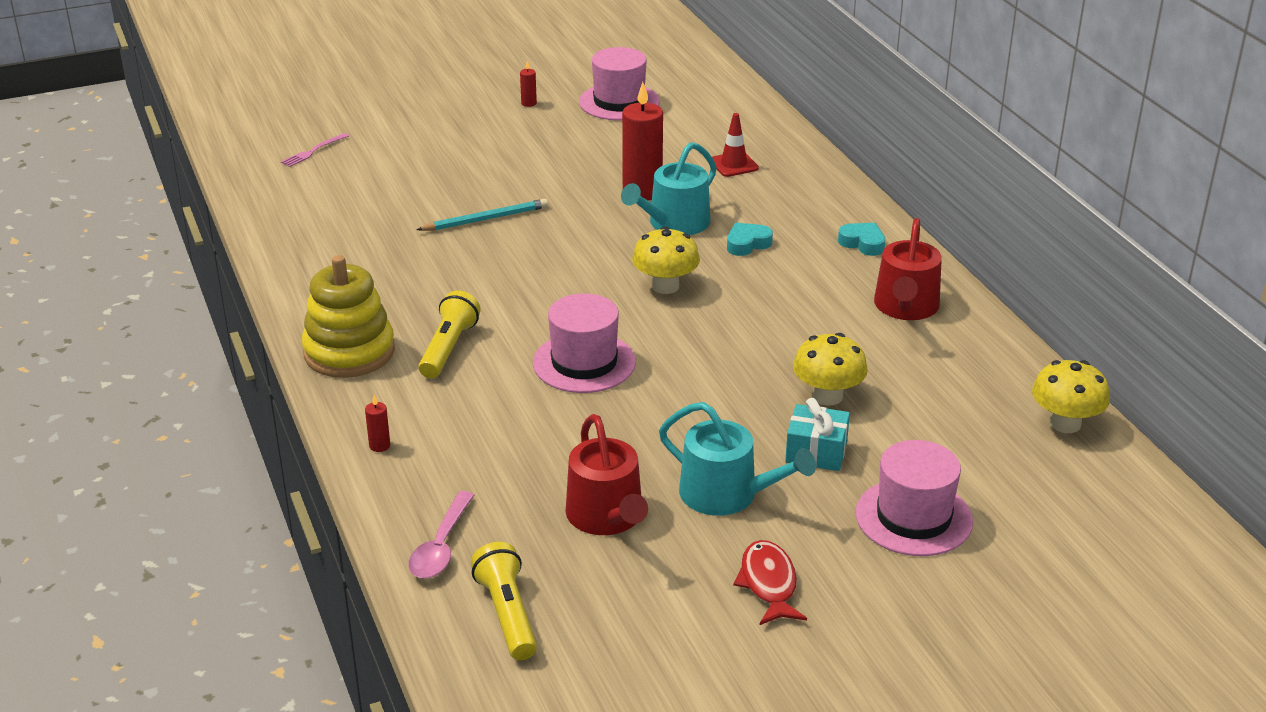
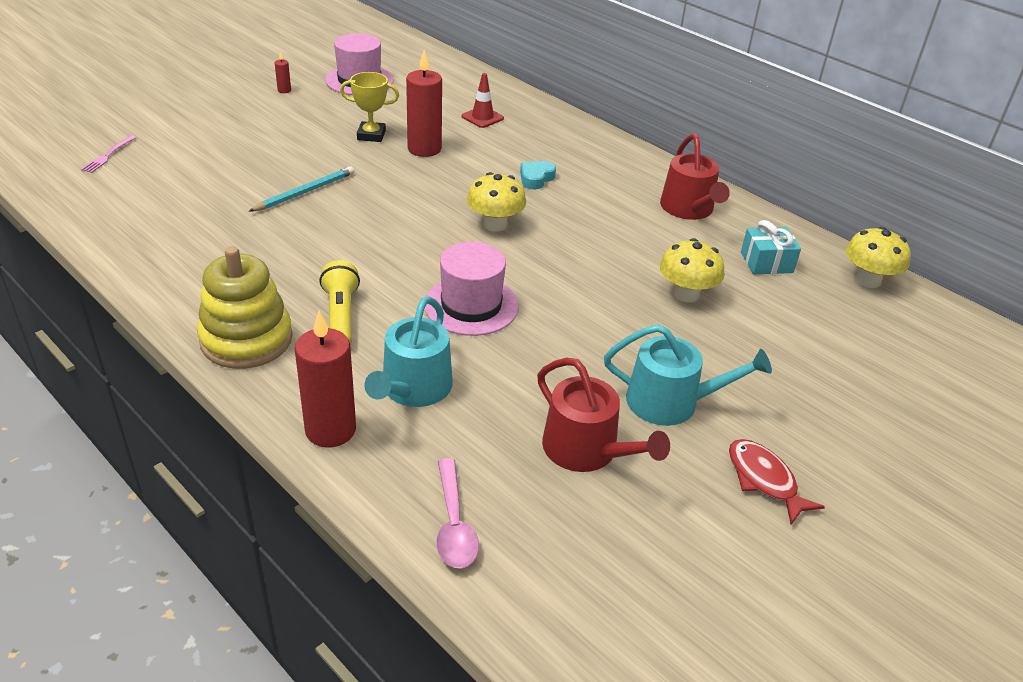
camera: 25 degrees left, 5 degrees up
red candle [365,395,390,452] -> red candle [295,311,356,447], size x2.35
yellow flashlight [471,542,537,660] -> none
turquoise watering can [621,142,717,235] -> turquoise watering can moved to [364,296,453,407]
turquoise gift [785,398,850,471] -> turquoise gift moved to [741,220,801,274]
turquoise heart [838,223,885,256] -> none
pink hat [855,440,973,556] -> none
none -> yellow trophy [340,72,399,142]

